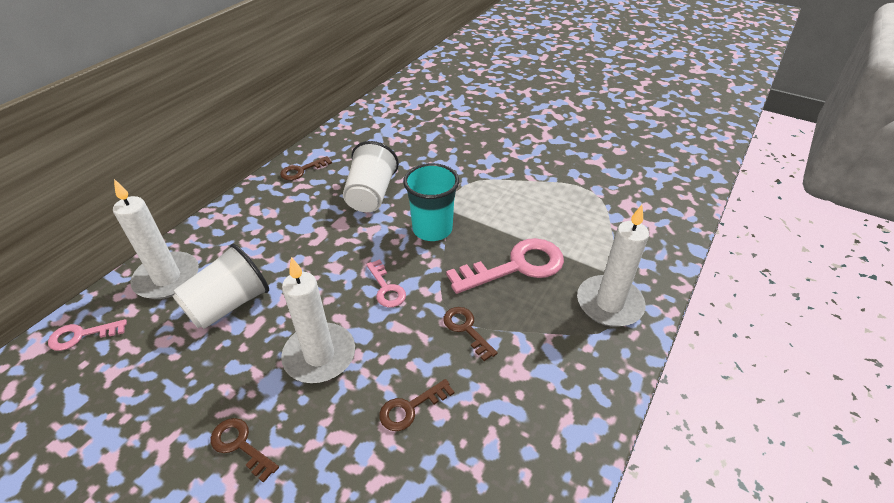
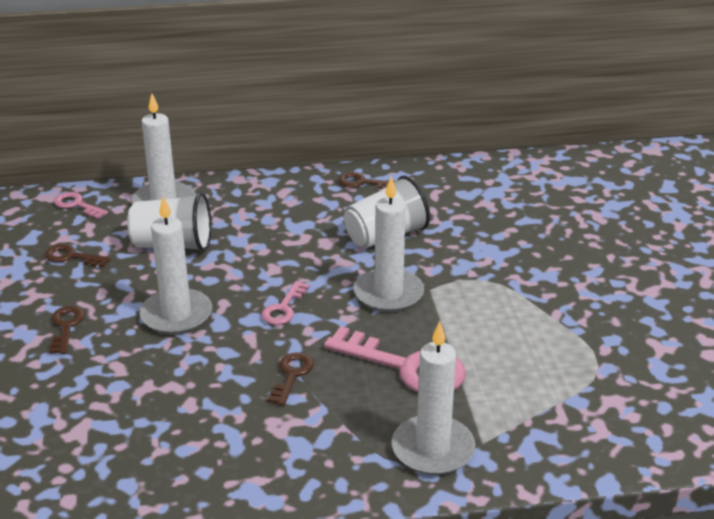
camera: 50 degrees right, 10 degrees down
brown key [379,379,455,431] -> brown key moved to [45,244,111,268]
turquoise cup [403,163,459,241] -> white candle [354,176,424,312]

